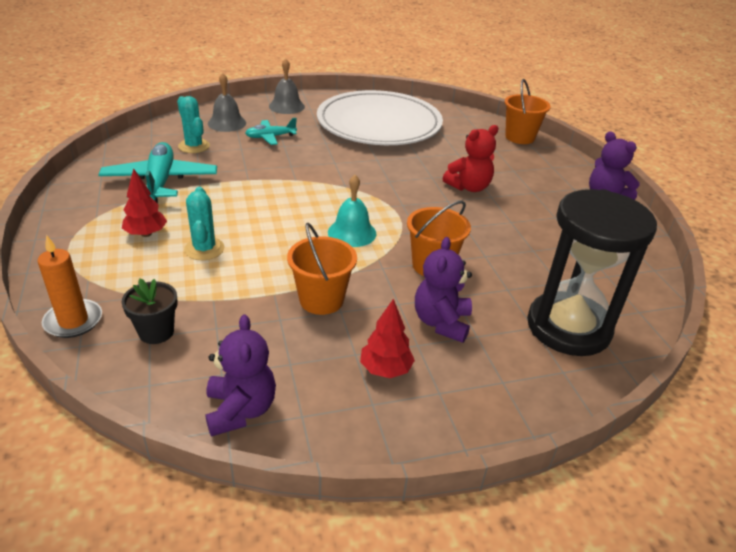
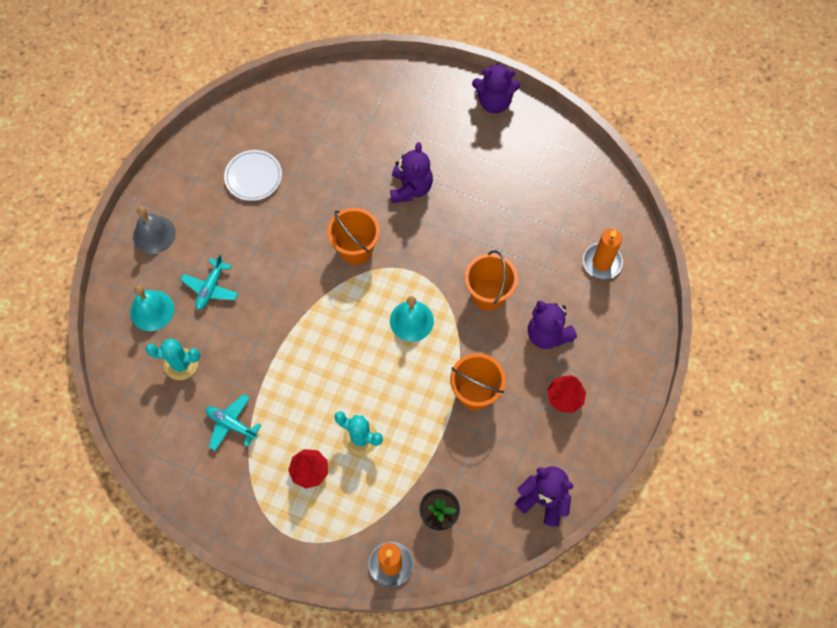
camera: 50 degrees left, 30 degrees up
turquoise plane [98,142,217,204] -> turquoise plane [206,394,261,451], size x0.55
grey bell [208,73,246,132] -> turquoise bell [130,285,174,331]
white plate [317,90,443,145] -> white plate [224,150,282,201], size x0.41
red teddy bear [443,125,499,192] -> purple teddy bear [390,142,433,203]
orange bucket [505,79,551,144] -> orange bucket moved to [327,208,380,265]
black hourglass [527,189,657,356] -> orange candle [583,229,623,279]

